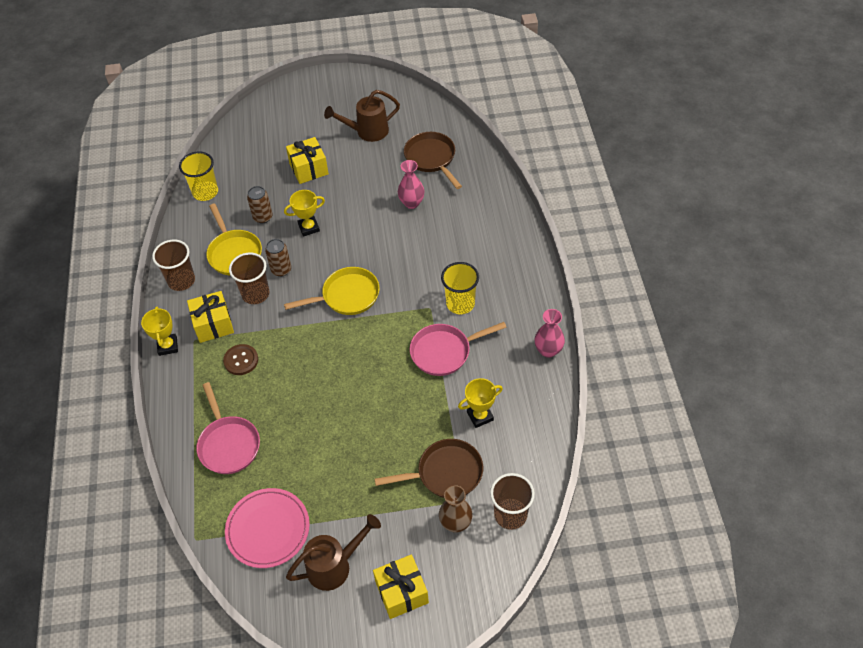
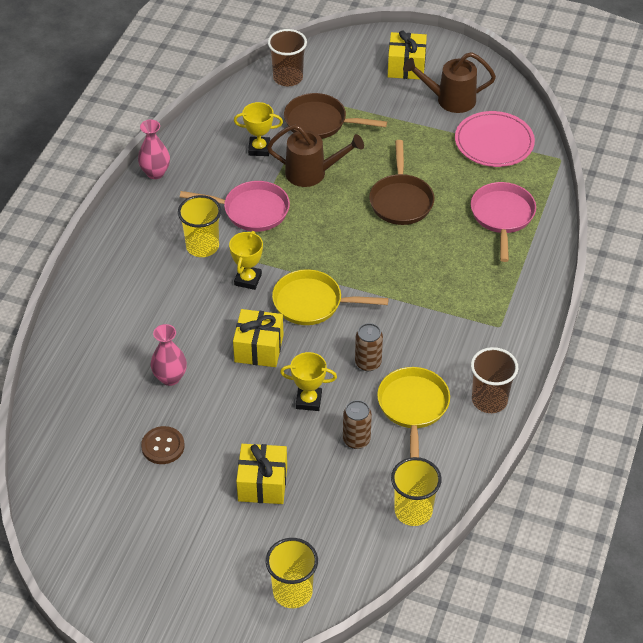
camera: 155 degrees left, 5 degrees down
yellow trophy [141,307,178,356] -> yellow trophy moved to [229,231,263,290]
yellow gift [187,291,234,343] -> yellow gift moved to [233,309,283,367]
brown button [223,344,258,375] -> brown button moved to [141,426,185,464]
brown cup [229,253,270,304] -> none
brown watering can [324,90,400,142] -> brown watering can moved to [267,124,364,187]
brown pan [404,132,462,189] -> brown pan moved to [369,140,435,225]
brown vase [439,485,472,532] -> none
none -> yellow cup [266,538,318,608]

